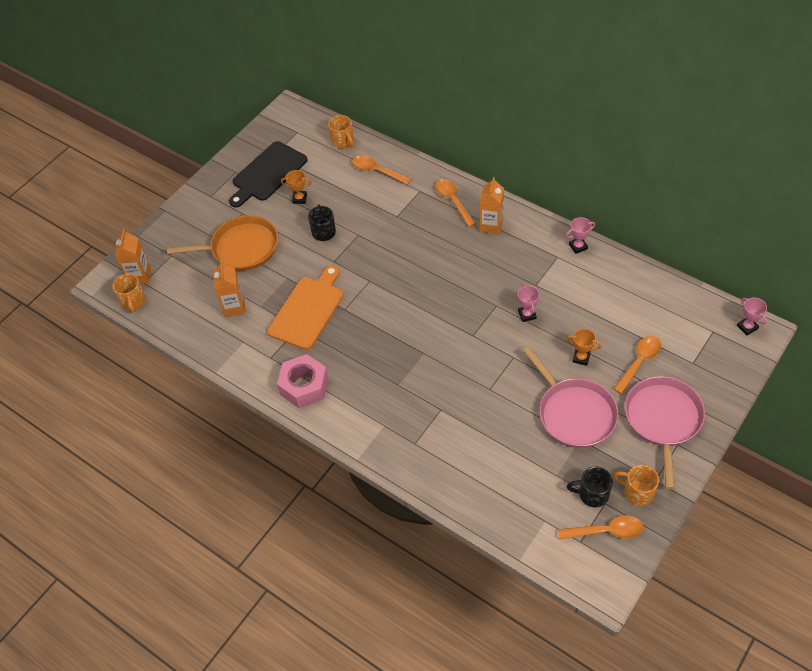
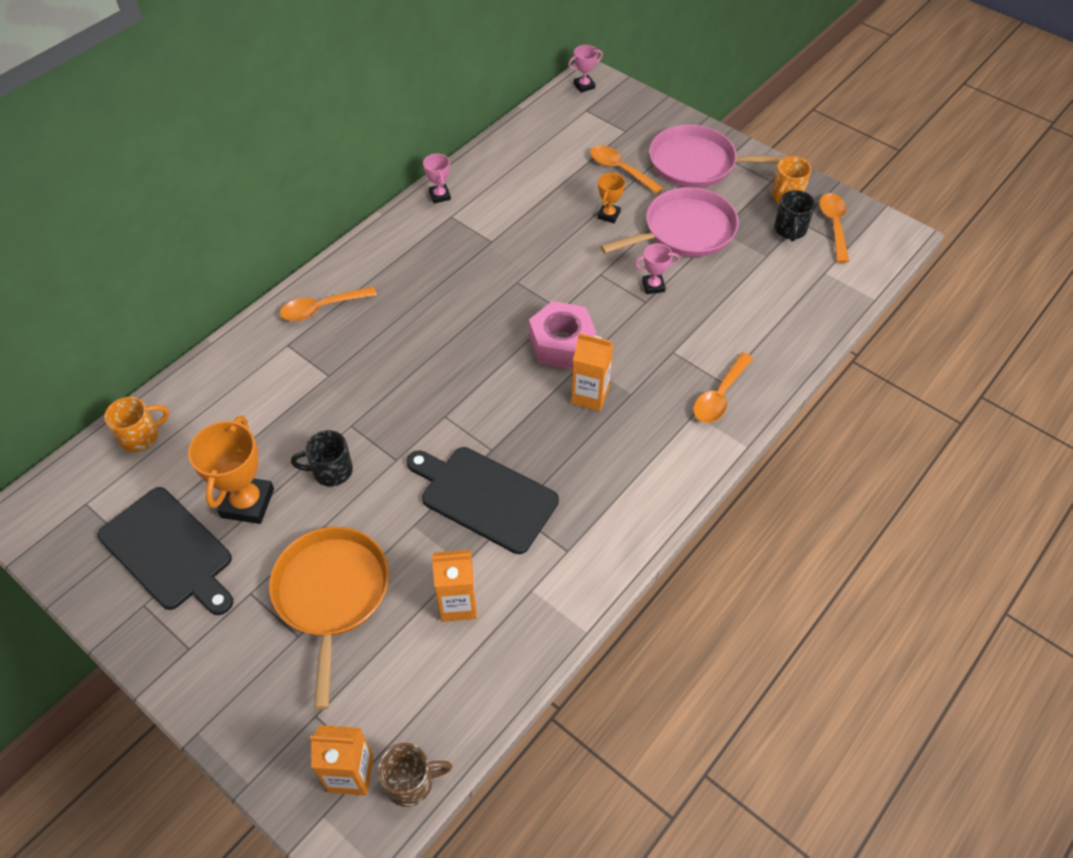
camera: 90 degrees left, 0 degrees up
orange mug [112,274,145,313] -> brown mug [378,743,452,807]
orange cutting board [267,265,344,350] -> black cutting board [407,447,559,554]
pink nut [277,354,328,408] -> pink nut moved to [529,301,597,369]
orange trophy [281,170,312,204] -> orange trophy [188,416,274,524], size x1.87
orange spoon [352,156,411,185] -> orange spoon moved to [693,352,753,423]
orange carton [480,177,504,234] -> orange carton moved to [571,333,614,411]
pink trophy [518,284,539,322] -> pink trophy moved to [635,243,680,294]

